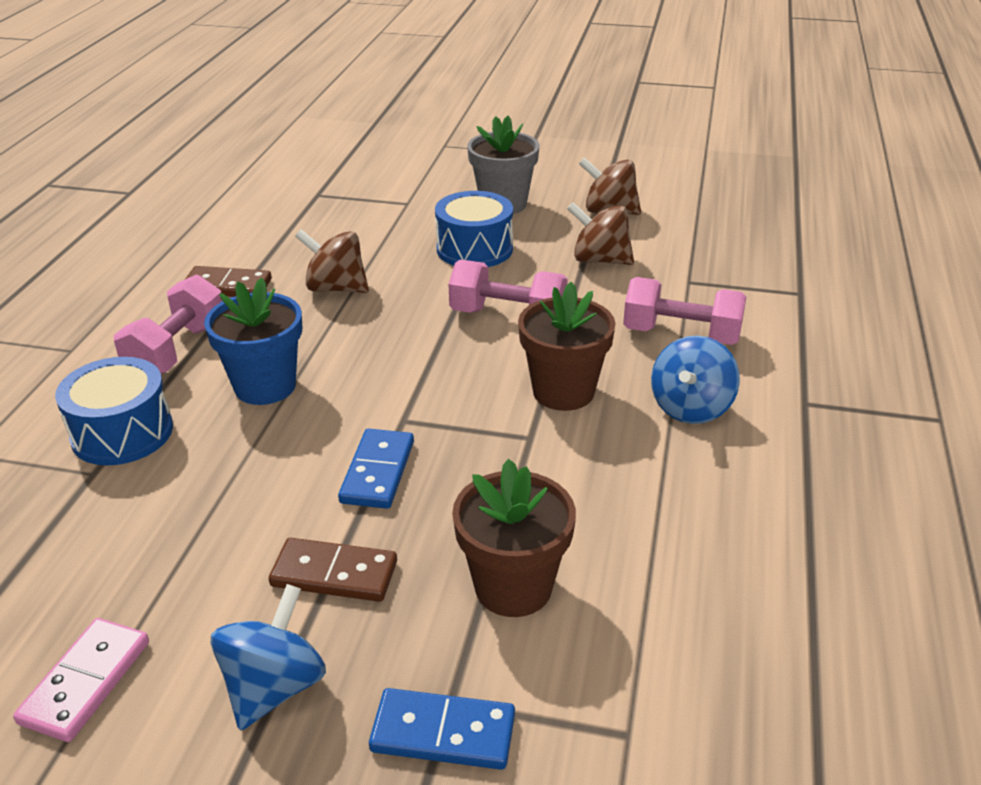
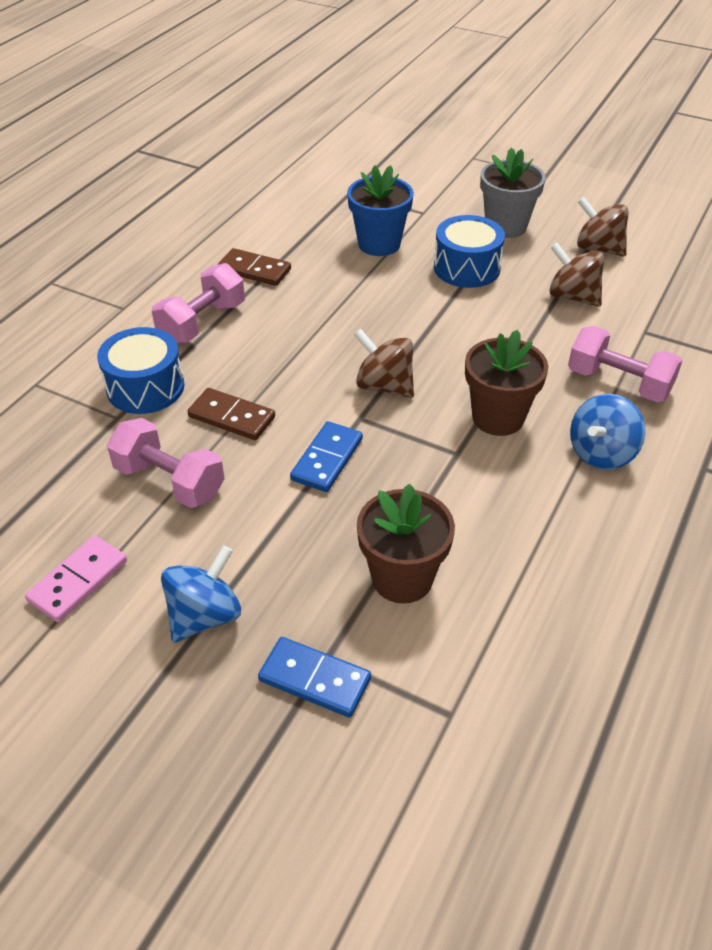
camera: 15 degrees right, 10 degrees up
blue flower pot [204,278,302,405] -> blue flower pot moved to [347,165,414,256]
brown domino [269,538,397,602] -> brown domino moved to [187,388,275,440]
brown spinning top [295,229,369,293] -> brown spinning top moved to [354,329,414,398]
pink dumbbell [449,260,567,313] -> pink dumbbell moved to [107,418,225,508]

